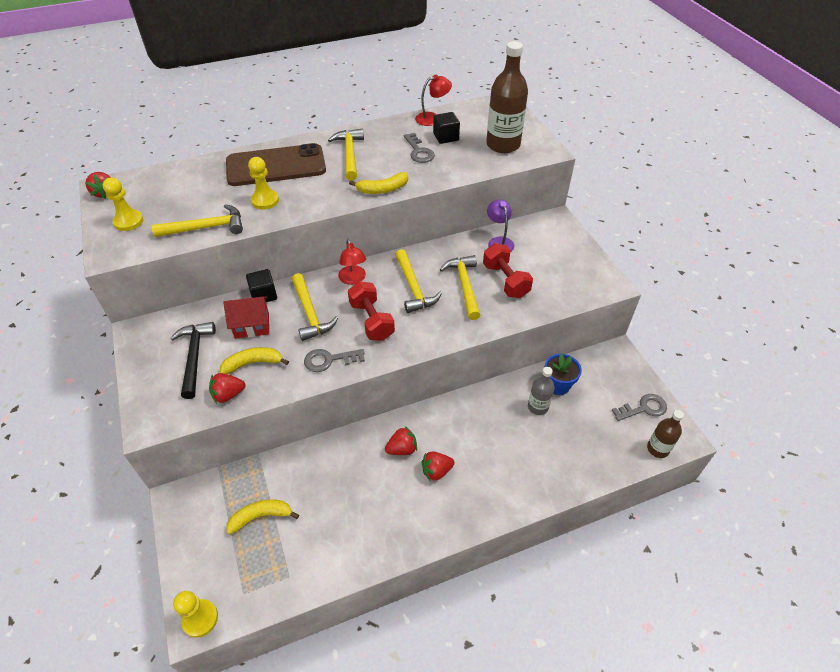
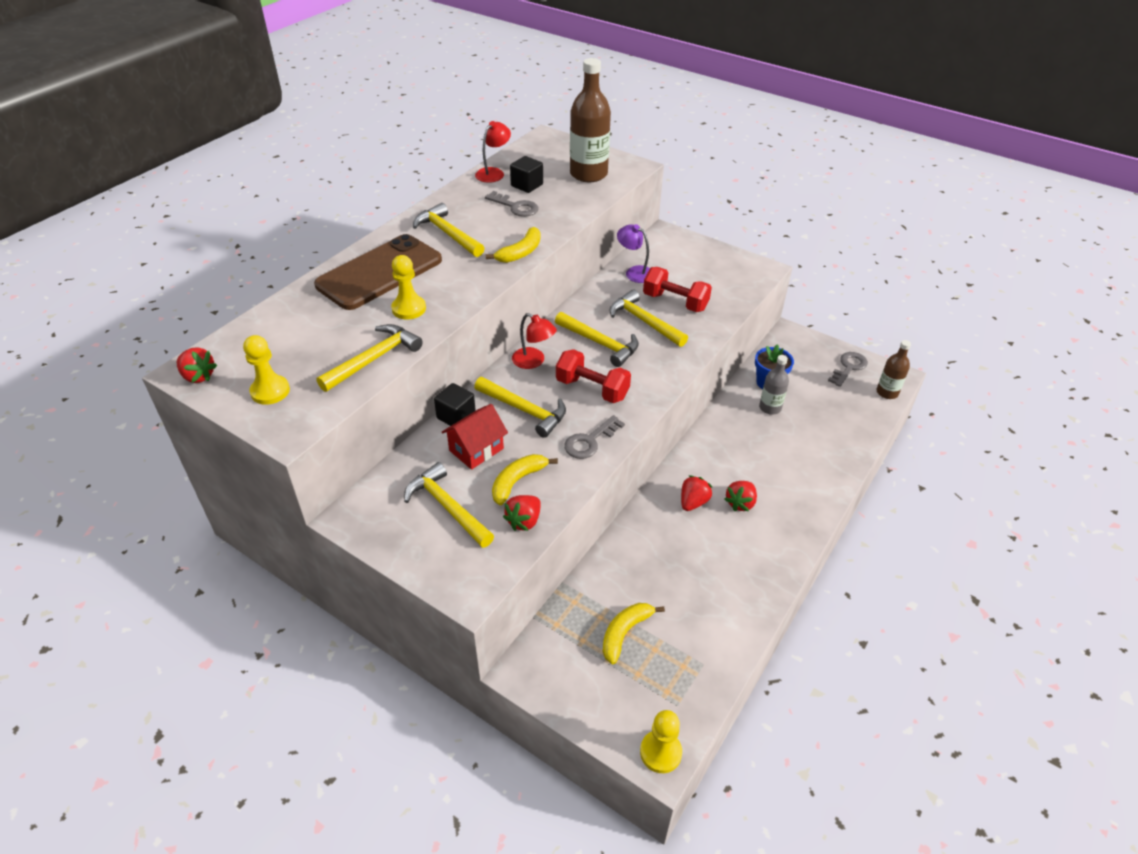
camera: 35 degrees left, 5 degrees down
black hammer [171,322,216,399] -> yellow hammer [404,462,494,548]

